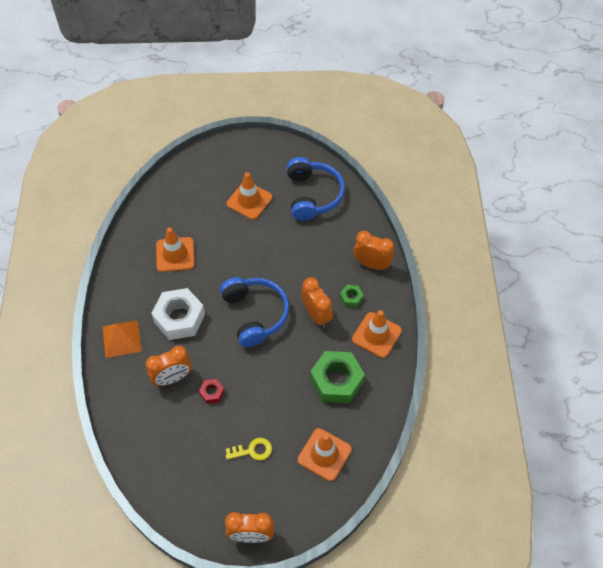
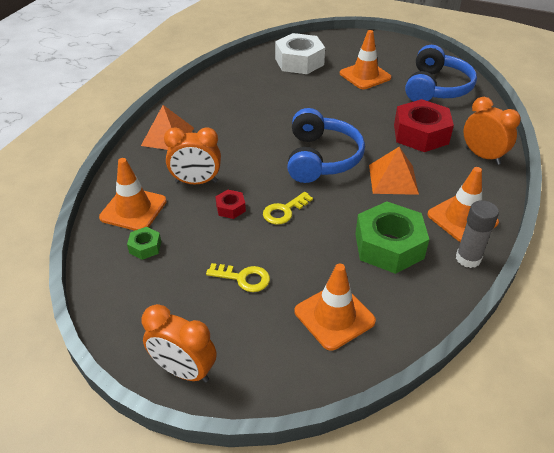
camera: 25 degrees right, 15 degrees down
white nut [151,288,205,340] -> white nut moved to [275,33,325,74]
orange traffic cone [156,228,195,272] -> orange traffic cone moved to [99,158,167,231]
orange clock [301,277,333,328] -> orange pyramid [369,147,419,195]
green nut [340,285,363,307] -> green nut moved to [127,227,161,260]
none -> yellow key [263,192,313,225]
none -> red nut [394,99,454,152]
none -> grey glue stick [456,200,499,268]

